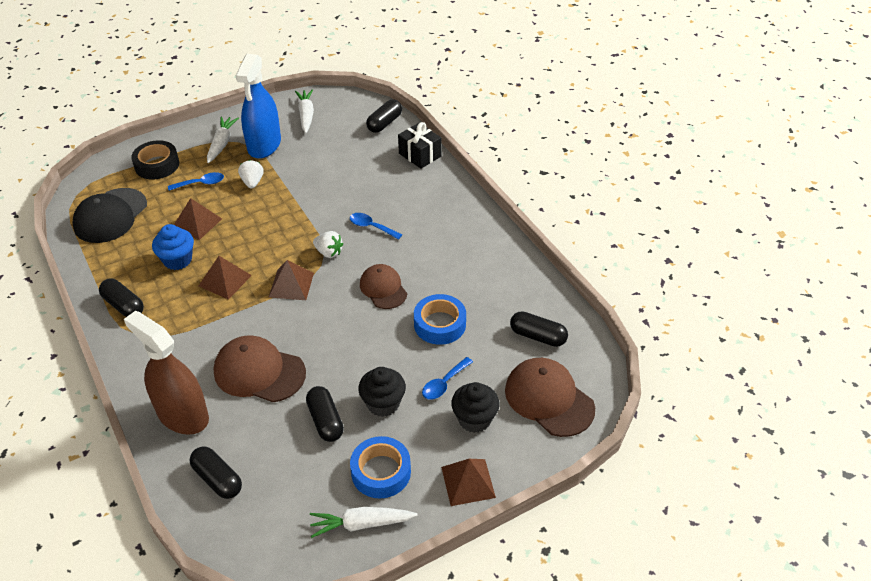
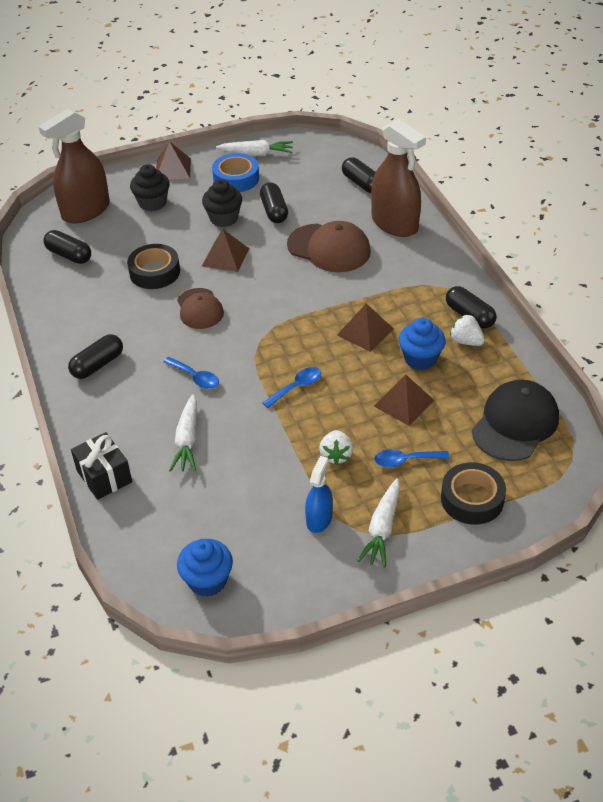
camera: 170 degrees left, 0 degrees up
blue spray bottle [235,54,281,159] -> blue spray bottle [305,456,333,533], size x0.52
brown pyramid [269,260,314,300] -> brown pyramid moved to [202,229,249,272]
white carrot [295,89,314,133] -> white carrot moved to [169,394,197,472]
white strawberry [313,231,343,258] -> white strawberry moved to [450,314,485,346]
black capsule [366,99,402,133] -> black capsule moved to [68,334,123,379]
blue tape [414,294,466,345] -> black tape [127,244,180,289]
blue spoon [422,357,473,400] -> blue spoon moved to [263,367,321,408]
brown cap [505,358,595,437] -> brown spray bottle [38,109,110,223]
none -> blue cupcake [177,539,233,597]

